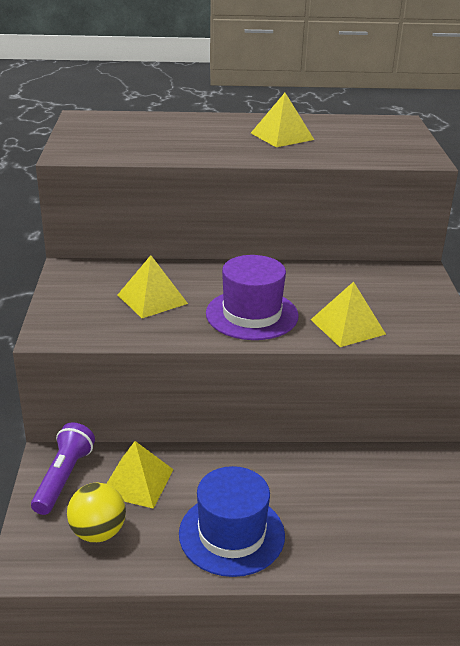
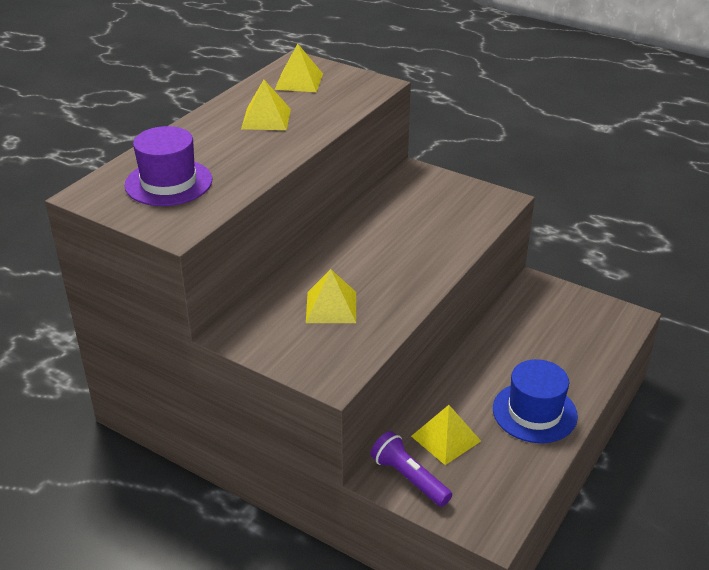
camera: 55 degrees left, 5 degrees up
yellow ball [67,483,126,542] -> none
purple hat [206,255,299,340] -> purple hat moved to [125,126,212,206]
yellow pyramid [311,282,386,347] -> yellow pyramid moved to [275,44,323,92]

